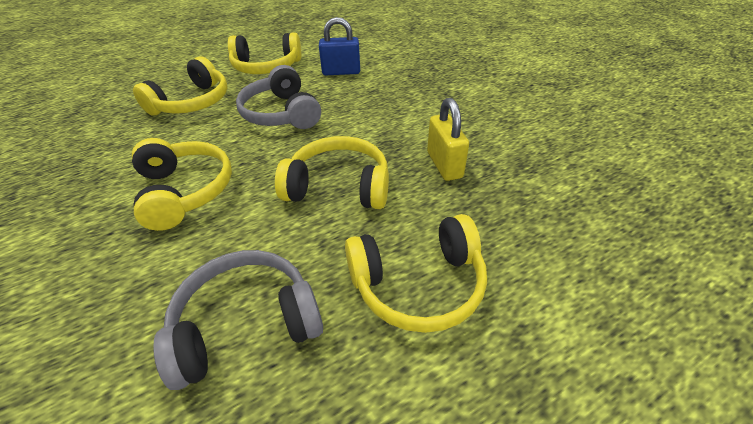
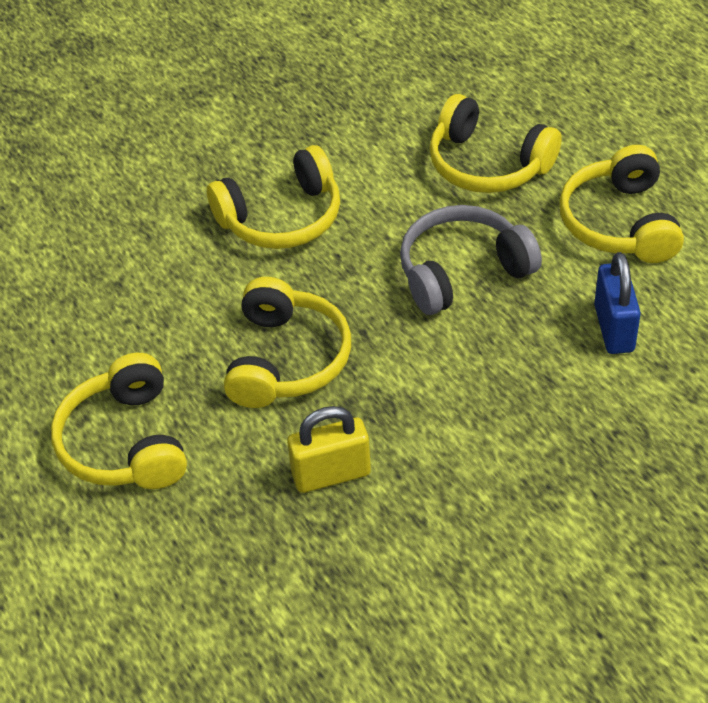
camera: 90 degrees right, 5 degrees up
grey headphones [153,250,323,390] -> none

